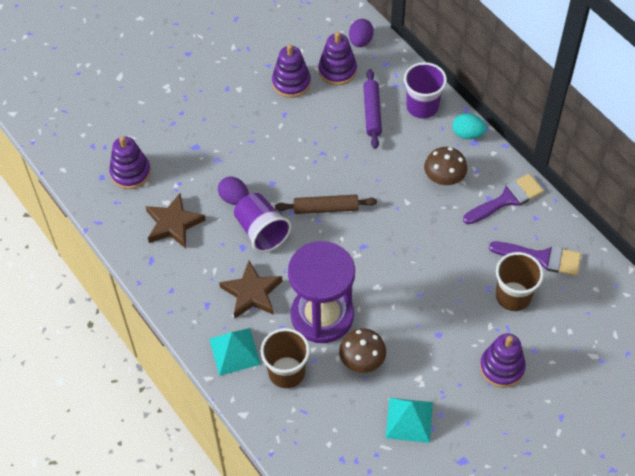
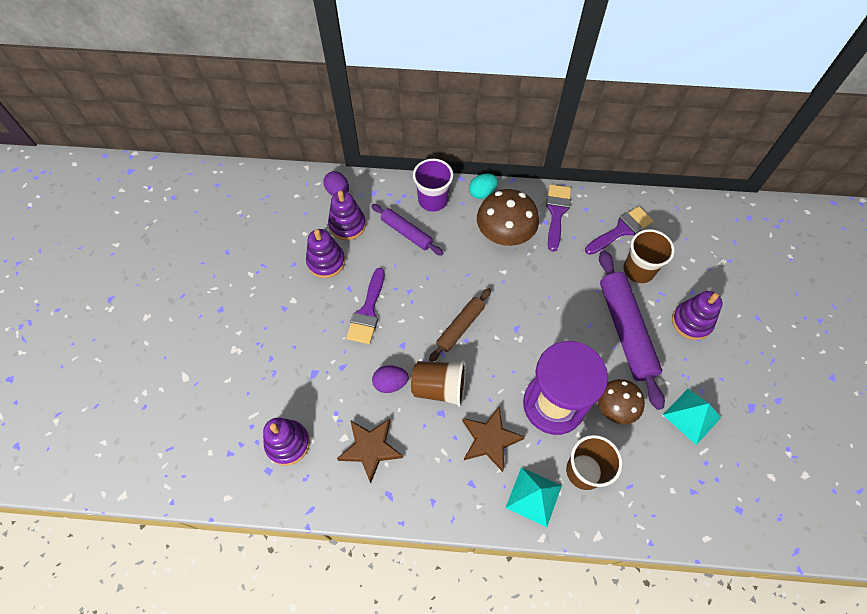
camera: 50 degrees left, 5 degrees up
purple cup [234,193,291,252] -> brown cup [411,360,466,407]
brown mushroom [424,147,467,185] -> brown mushroom [477,189,539,246], size x1.55
none -> purple brush [346,268,385,344]
none -> purple rolling pin [599,250,665,410]

